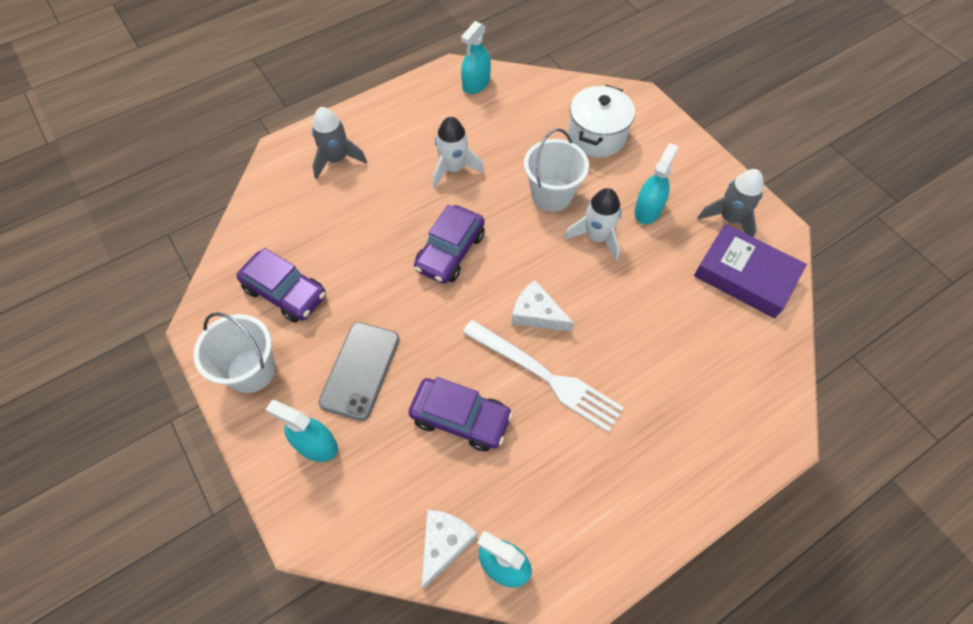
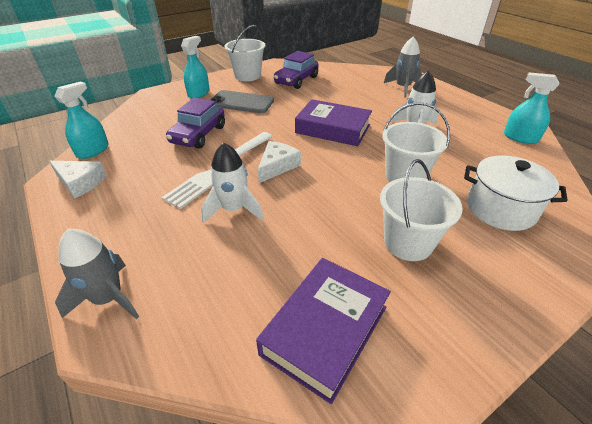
camera: 90 degrees right, 20 degrees down
purple car [414,205,485,284] -> purple book [295,99,372,146]
white cheese [421,509,477,589] -> white cheese moved to [49,161,107,199]
white rocket [564,188,622,261] -> white rocket moved to [201,143,263,223]
turquoise spray bottle [634,143,678,224] -> white bucket [380,159,463,261]
grey rocket [697,169,764,238] -> grey rocket moved to [55,229,139,319]

